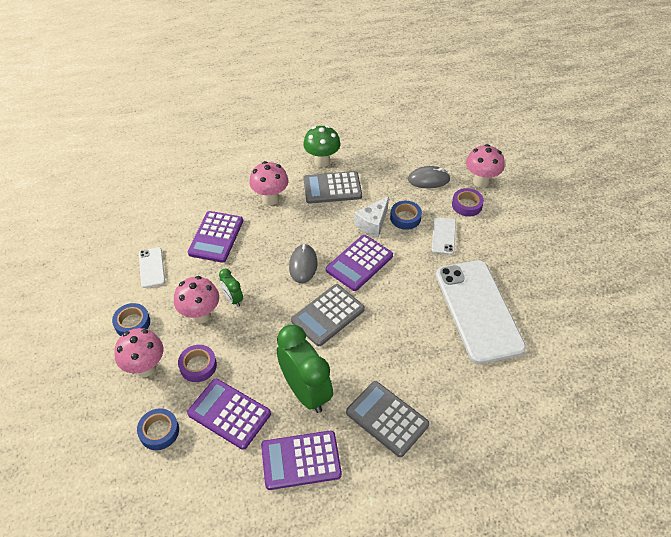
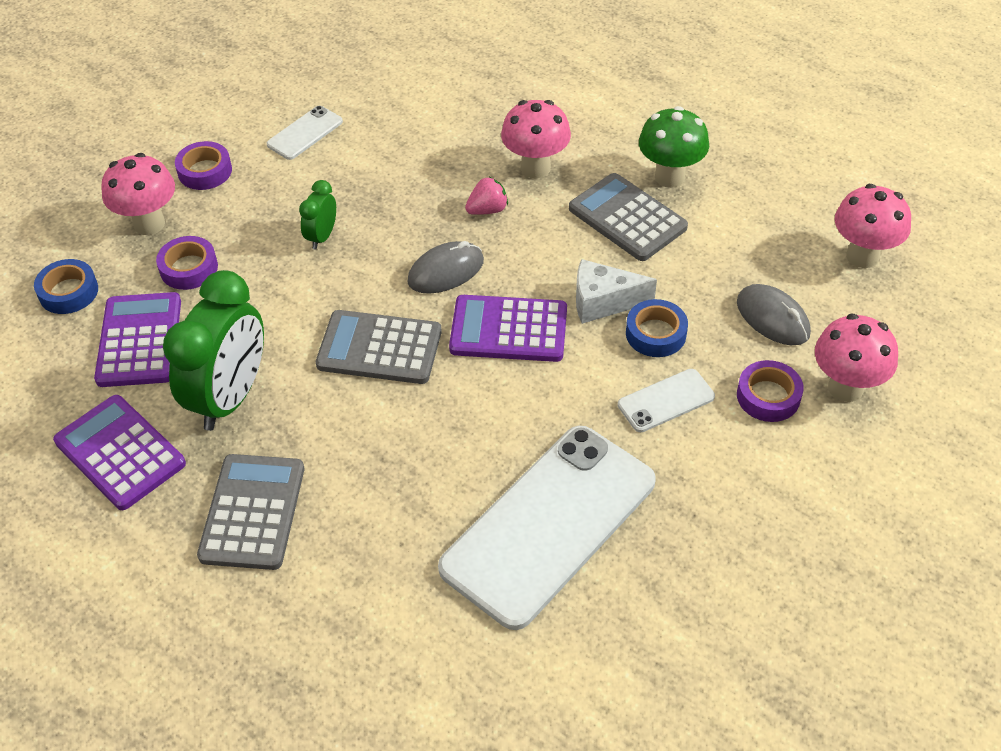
camera: 55 degrees right, 0 degrees up
blue tape [112,303,150,336] -> purple tape [175,141,232,190]
pink mushroom [174,276,219,324] -> pink mushroom moved to [835,184,911,268]
purple calculator [188,211,243,263] -> none
none -> pink strawberry [465,177,508,215]

